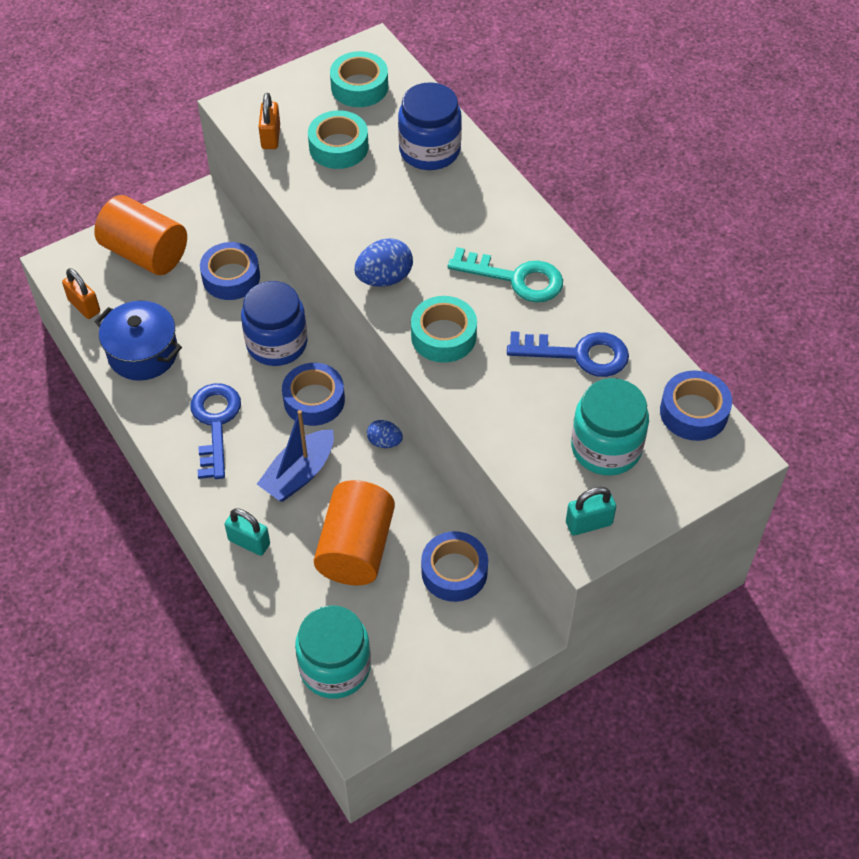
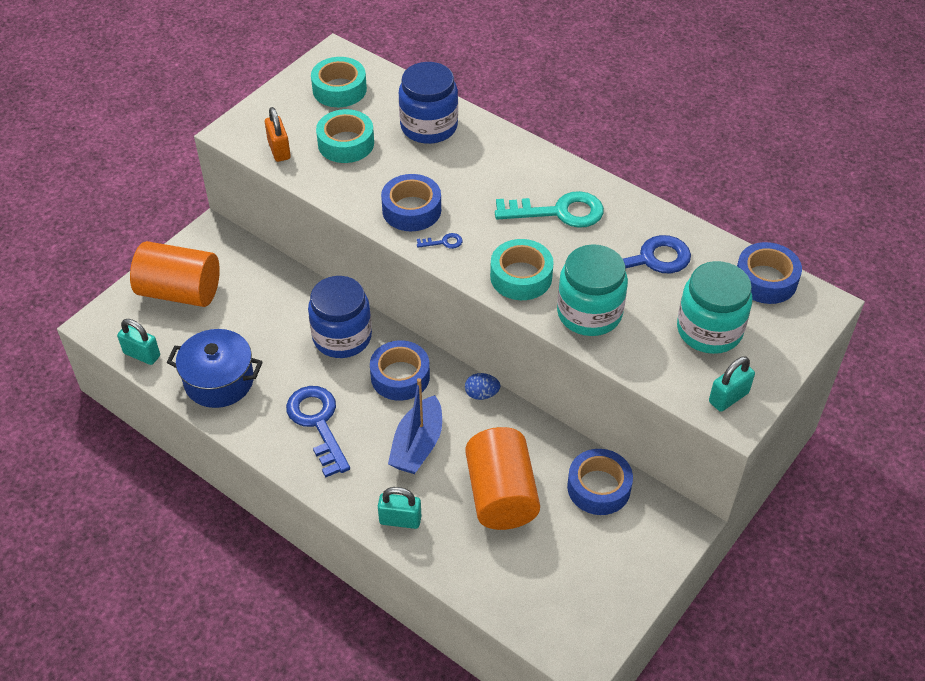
camera: 20 degrees left, 5 degrees down
orange padlock [62,268,100,319] -> turquoise padlock [117,319,160,365]
blue tape [200,242,260,300] -> blue tape moved to [381,174,441,231]
turquoise jar [295,605,371,699] -> turquoise jar moved to [557,244,628,336]
blue egg [354,238,413,287] -> blue key [417,233,462,249]

